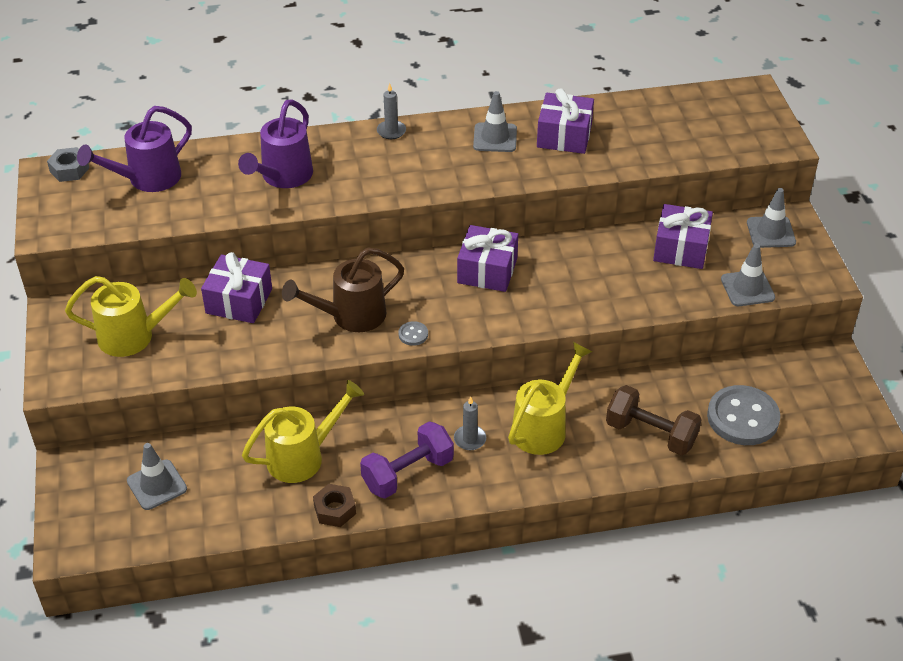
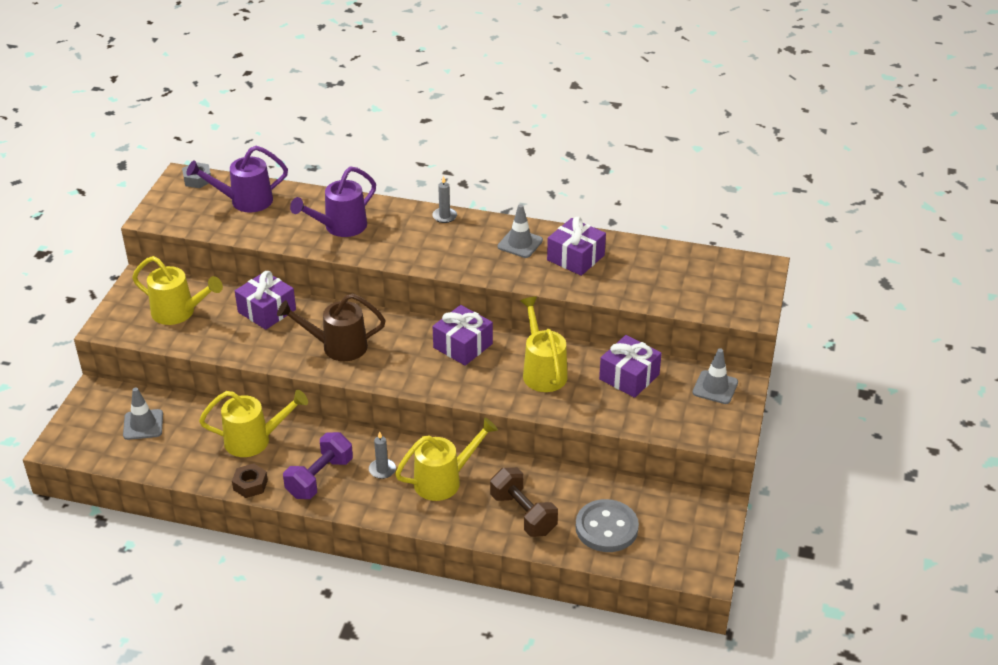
camera: 25 degrees right, 5 degrees down
purple dumbbell [360,421,454,499] -> purple dumbbell turned 45 degrees counterclockwise [283,432,353,499]
grey button [399,321,428,346] -> none
grey traffic cone [721,244,775,306] -> none
none -> yellow watering can [520,297,568,392]

